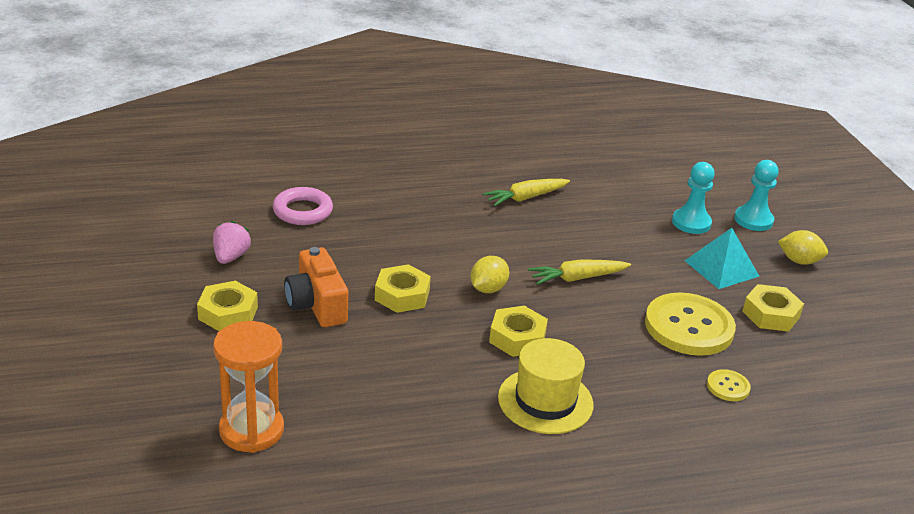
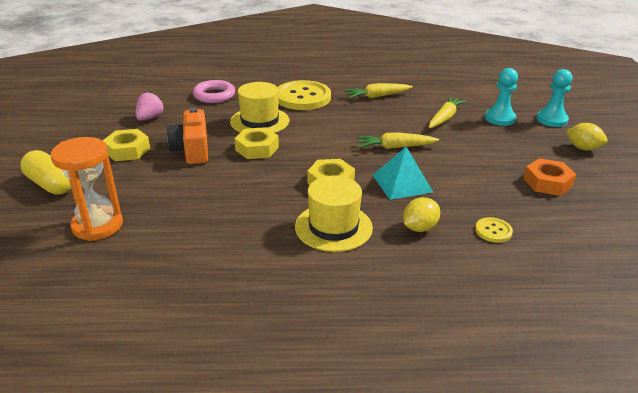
camera: 15 degrees right, 0 degrees up
yellow lemon [470,256,509,293] -> yellow lemon moved to [403,197,440,232]
yellow button [645,293,736,356] -> yellow button moved to [278,80,331,110]
turquoise pyramid [685,228,759,289] -> turquoise pyramid moved to [373,147,433,200]
yellow nut [742,284,804,332] -> orange nut [523,158,576,196]
none -> yellow capsule [20,150,72,195]
none -> yellow hat [230,82,289,133]
none -> yellow carrot [429,97,466,128]

